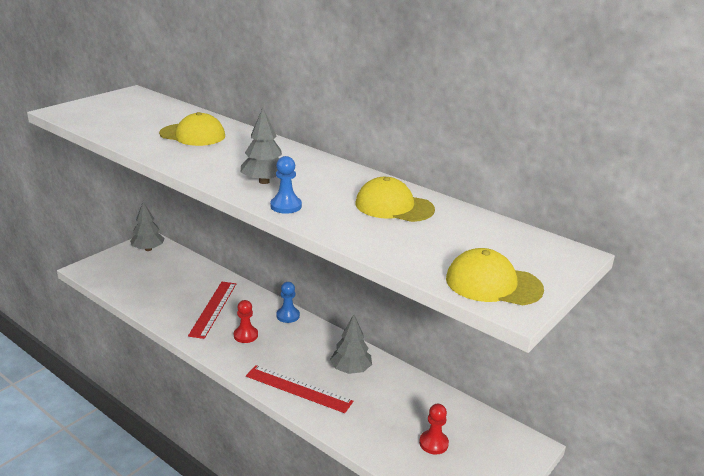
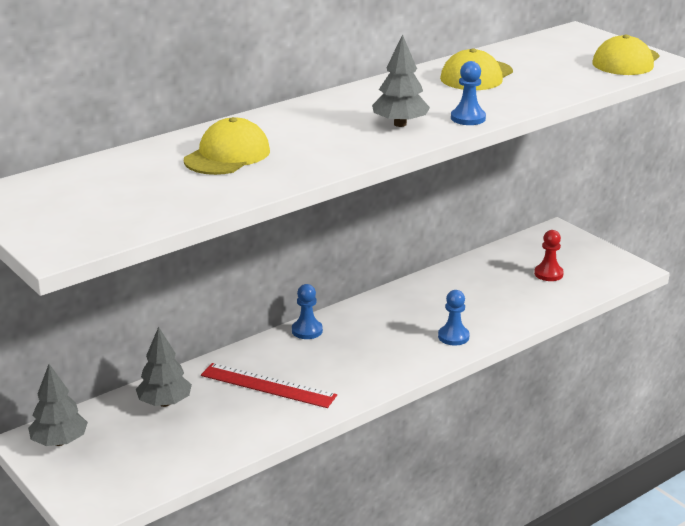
camera: 75 degrees left, 0 degrees up
red pawn [234,300,258,343] -> none
red ruler [246,365,353,413] -> blue pawn [438,290,470,346]
grey tree [330,314,372,374] -> grey tree moved to [136,327,192,407]

